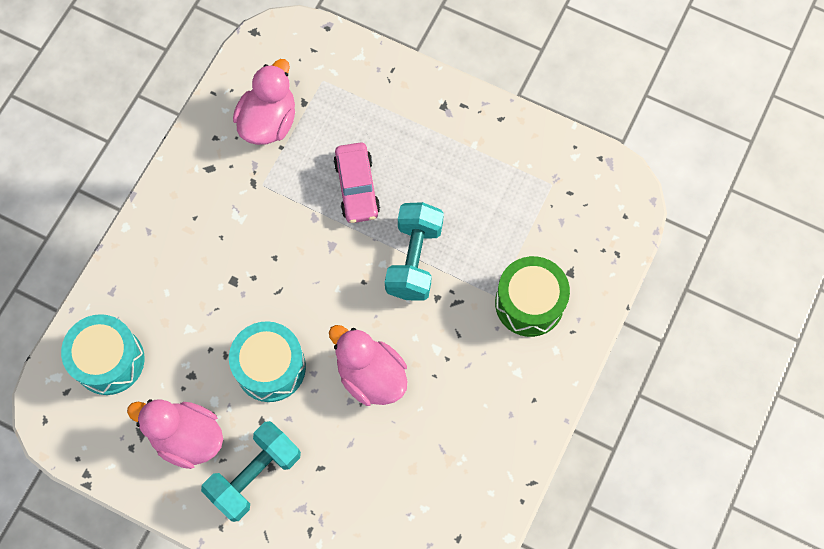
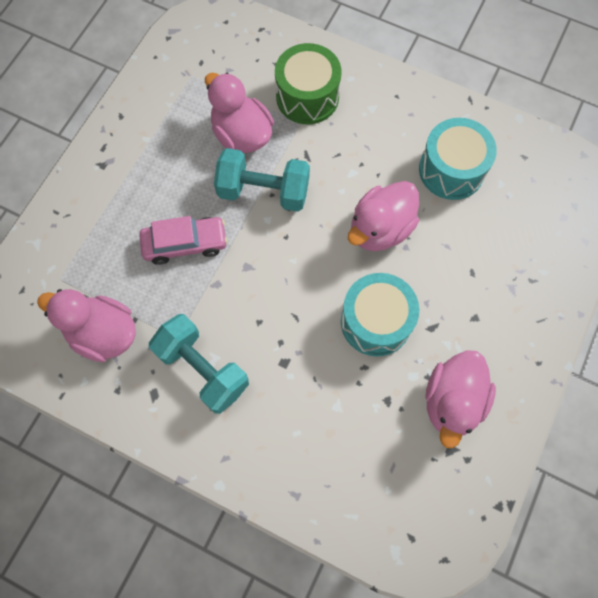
camera: 90 degrees left, 0 degrees up
turquoise drum [61,314,145,395] -> turquoise drum moved to [419,118,497,200]
turquoise dumbbell [201,421,301,522] -> turquoise dumbbell moved to [149,314,249,414]
none -> pink duck [205,73,274,153]

